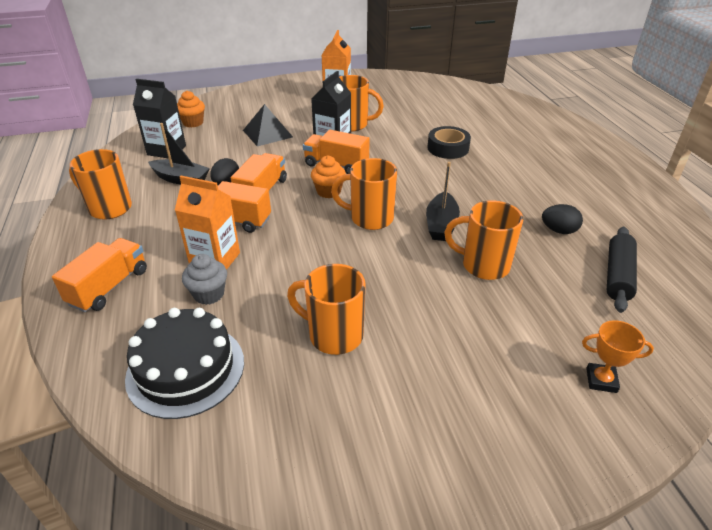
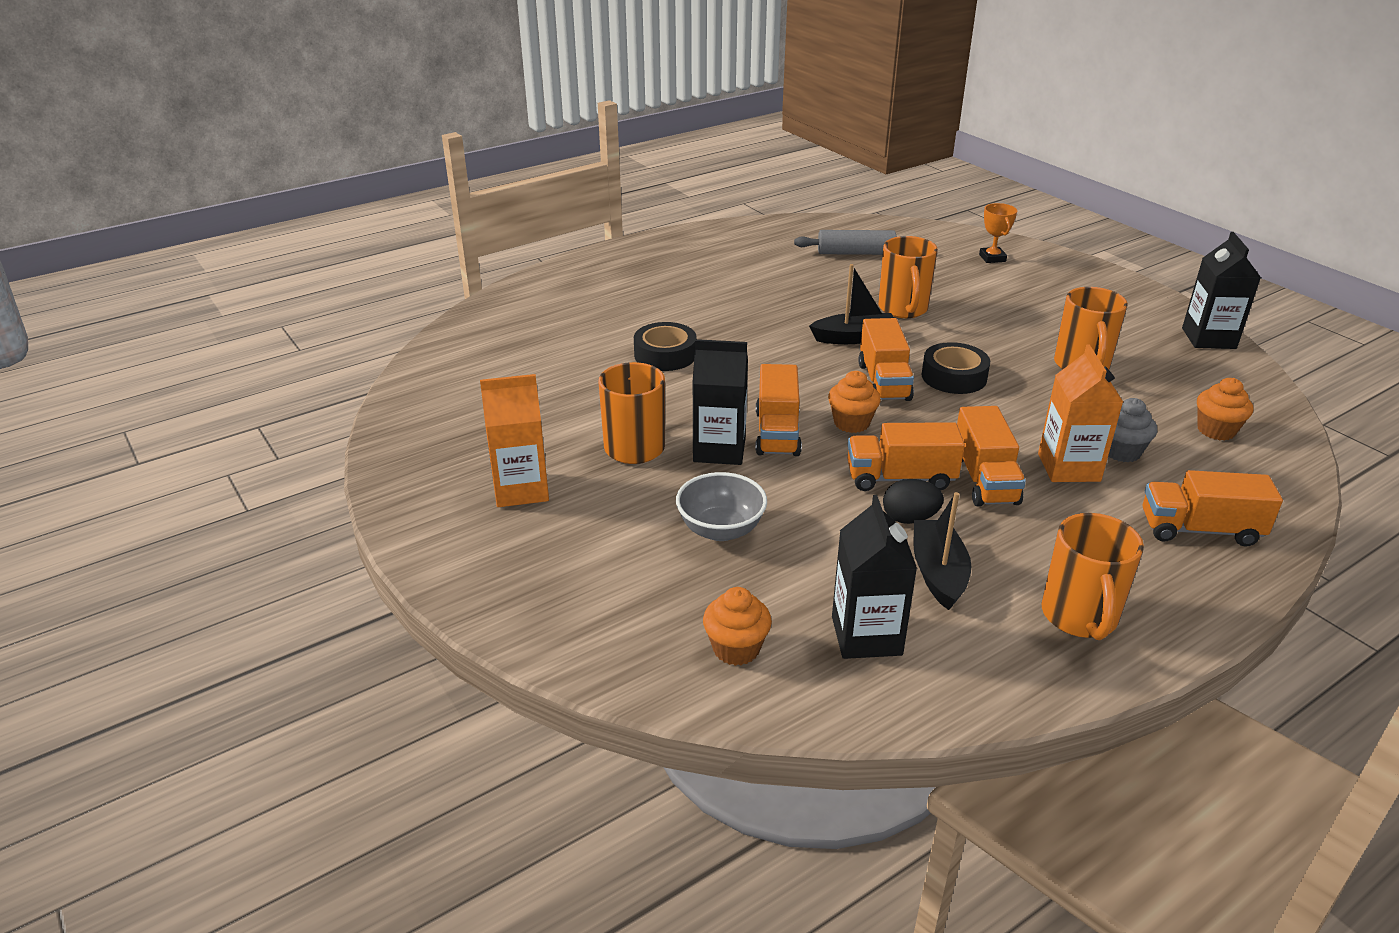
camera: 110 degrees left, 5 degrees down
black cake [125,308,244,419] -> orange cupcake [1197,378,1254,441]
black pyramid [243,104,293,146] -> grey bowl [676,472,767,541]
orange mug [331,158,397,230] -> orange truck [858,318,914,401]
black egg [542,204,583,234] -> none
black rolling pin [607,227,637,313] -> grey rolling pin [794,230,896,255]
none -> black tape [921,342,990,394]
none -> black carton [1182,232,1261,349]

